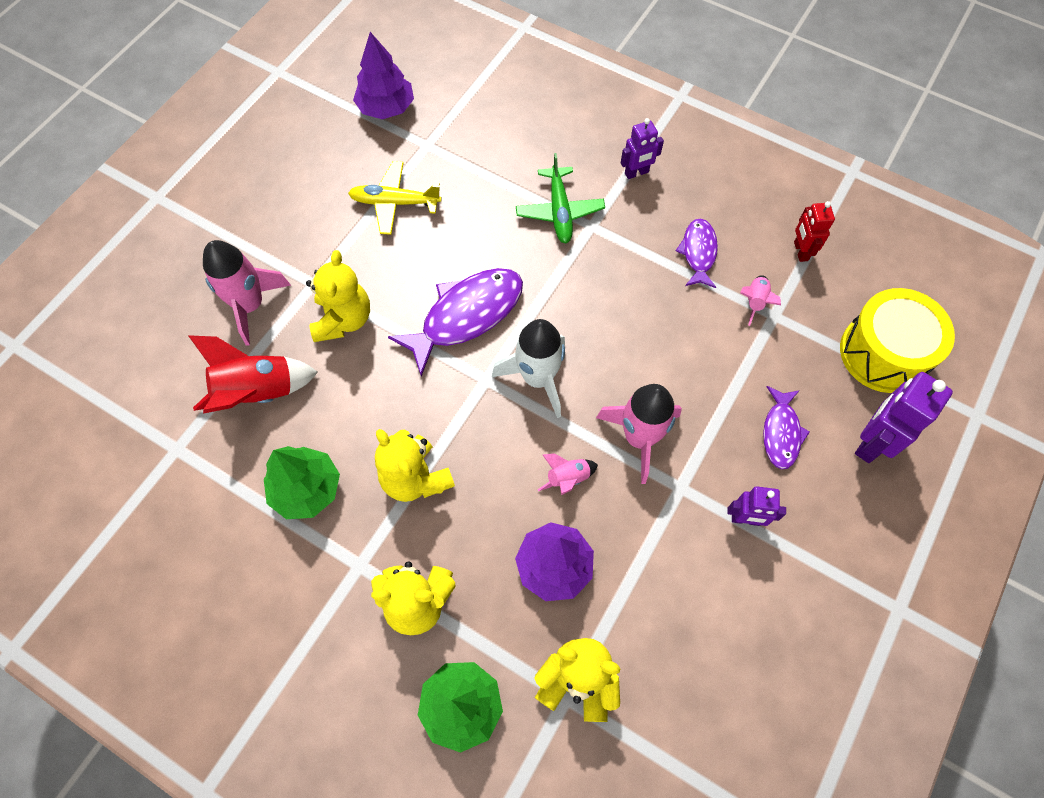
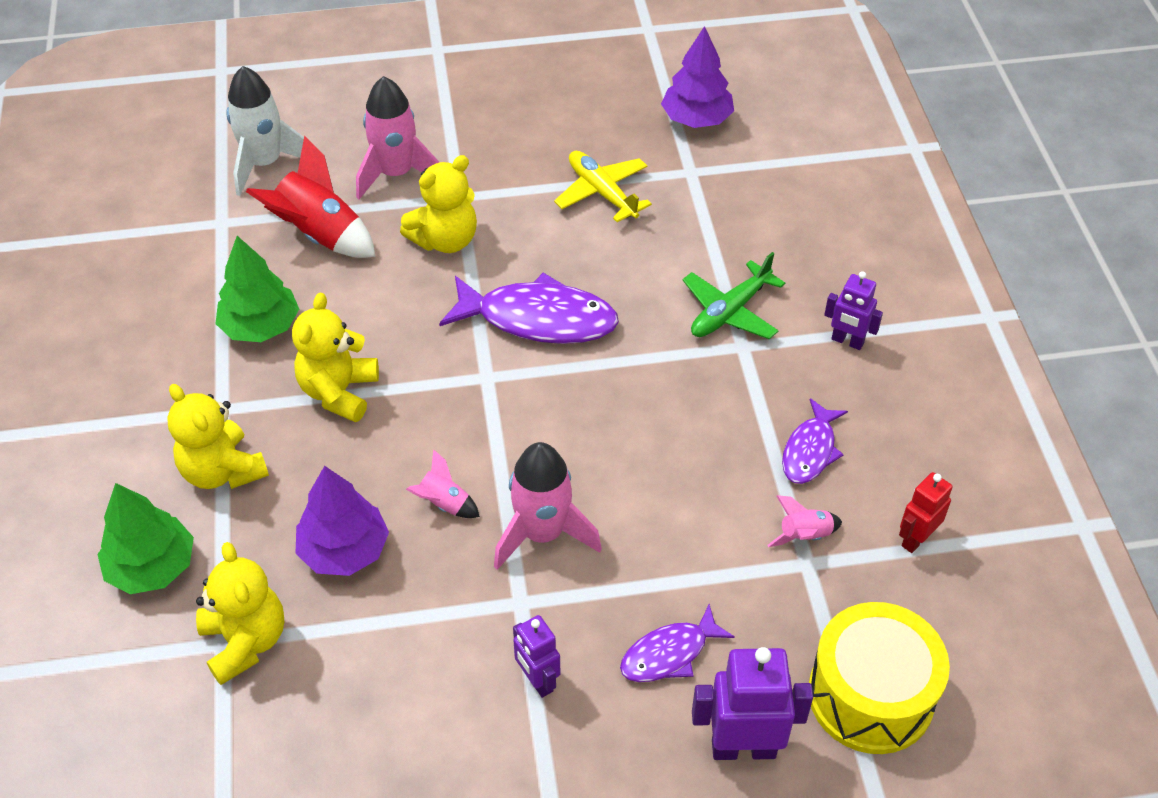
camera: 50 degrees right, 15 degrees down
white rocket [492,319,565,418] -> white rocket moved to [226,66,304,196]
purple fish [676,219,718,288] -> purple fish turned 150 degrees clockwise [782,398,848,484]

